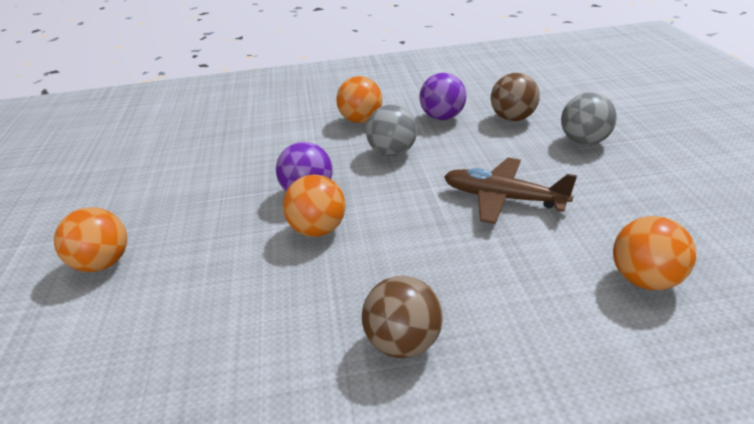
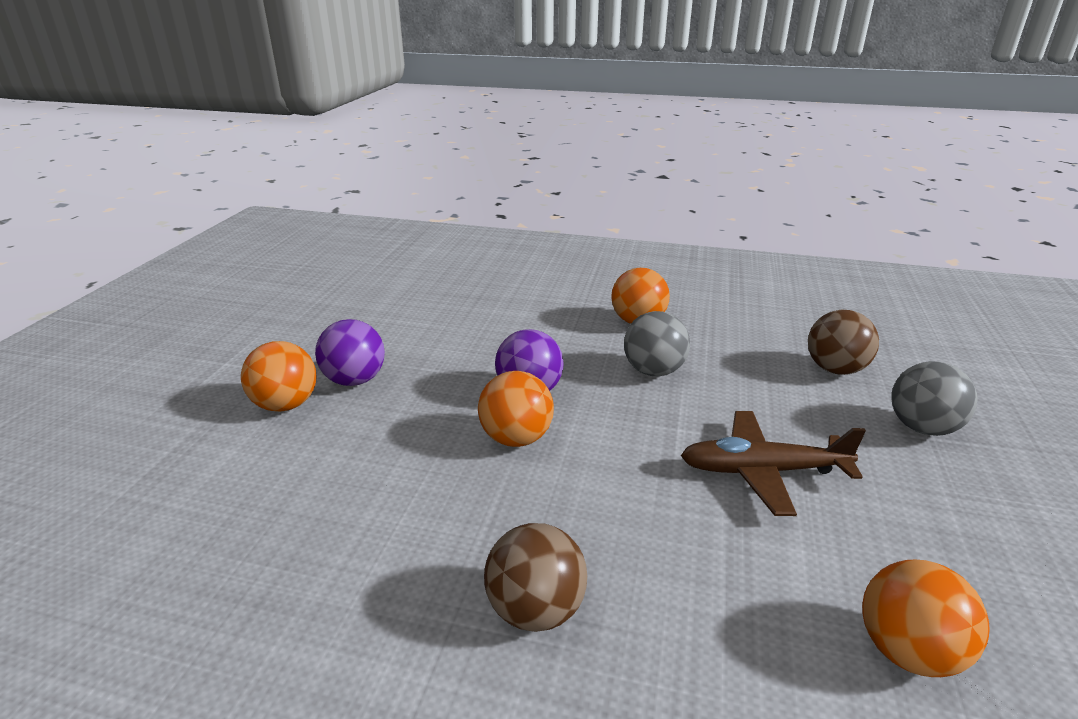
camera: 20 degrees right, 5 degrees down
purple ball [420,73,466,120] -> purple ball moved to [315,319,385,386]
brown plane [444,158,577,224] -> brown plane turned 45 degrees counterclockwise [681,411,866,516]

